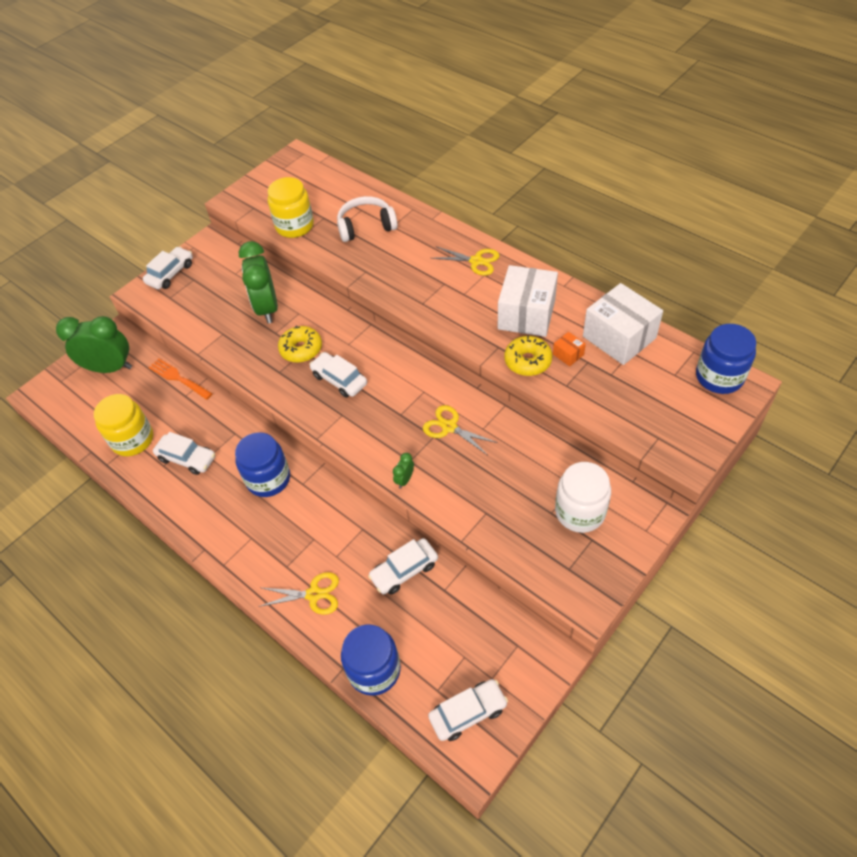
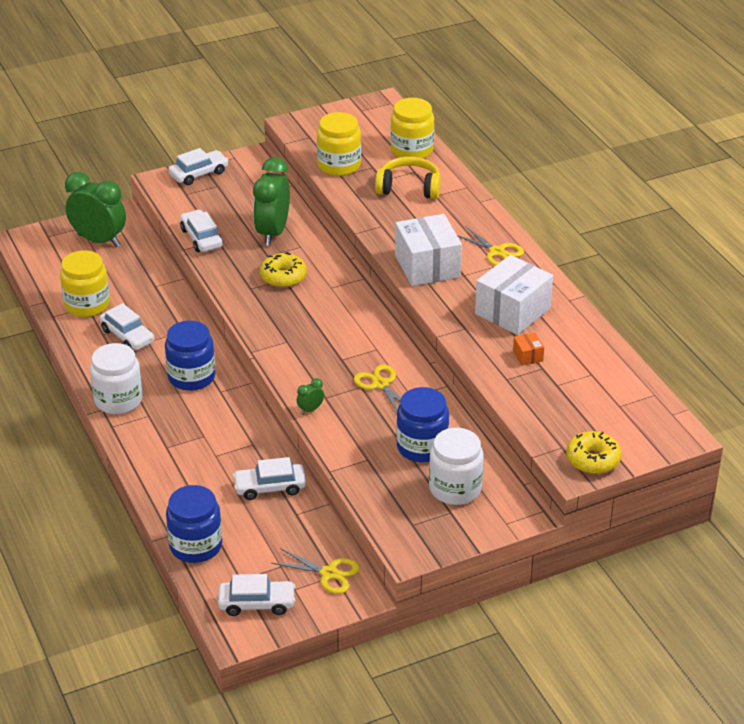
camera: 20 degrees right, 15 degrees down
orange fork [148,358,213,400] -> none
yellow scissors [258,572,339,615] -> yellow scissors moved to [271,548,360,594]
white car [309,352,367,398] -> white car moved to [180,210,223,252]
white headphones [337,196,398,242] -> yellow headphones [375,157,441,199]
yellow donut [504,335,552,376] -> yellow donut moved to [566,431,621,474]
white box [583,283,663,365] -> white box moved to [395,214,462,286]
blue jar [696,324,756,394] -> blue jar moved to [396,387,449,462]
none -> white jar [90,343,143,414]
none -> yellow jar [390,98,434,159]

